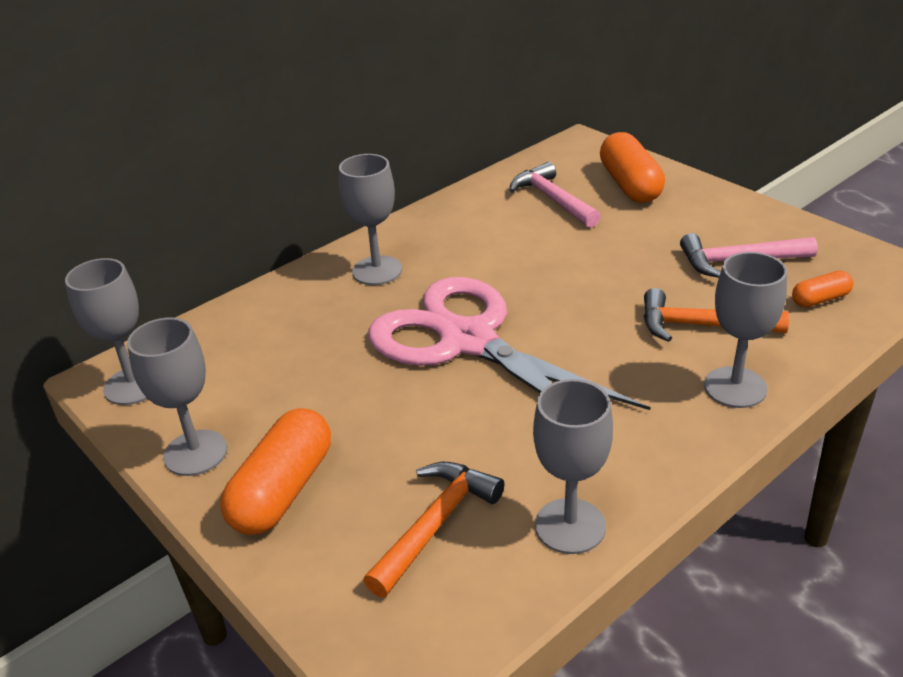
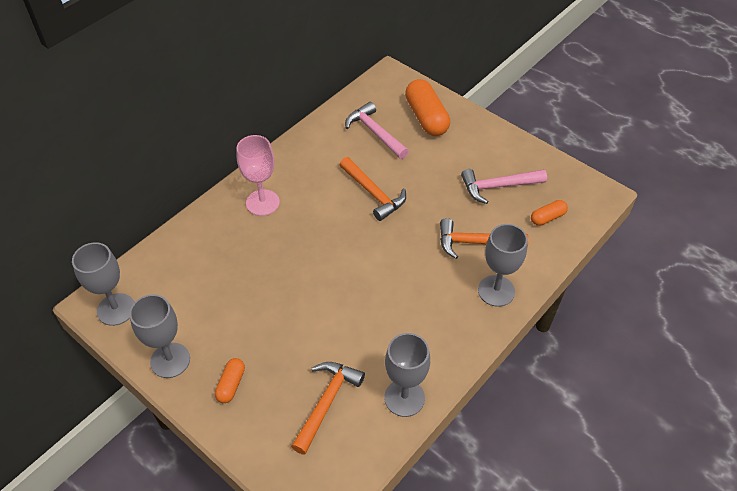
camera: 10 degrees left, 15 degrees up
orange capsule [220,408,331,535] -> orange capsule [215,358,245,403], size x0.52
grey goblet [339,154,402,285] -> pink goblet [237,135,280,216]
pink scissors [368,277,650,410] -> none
none -> orange hammer [340,157,406,221]

